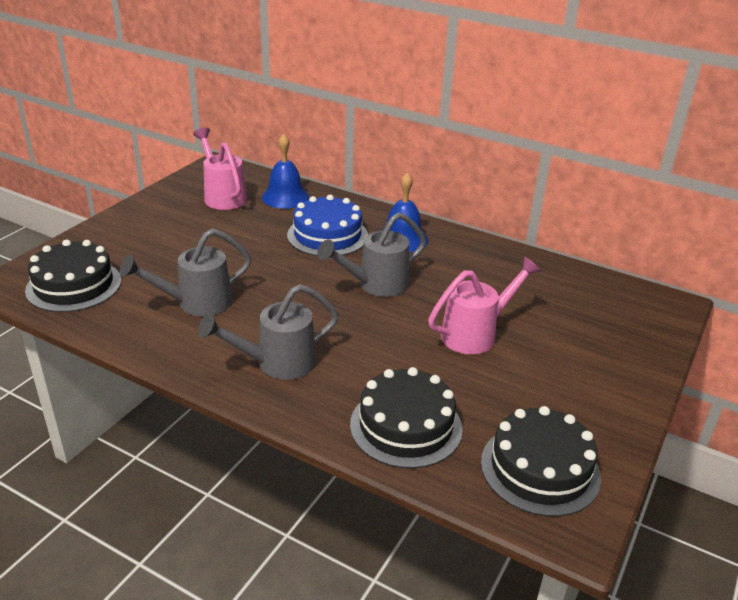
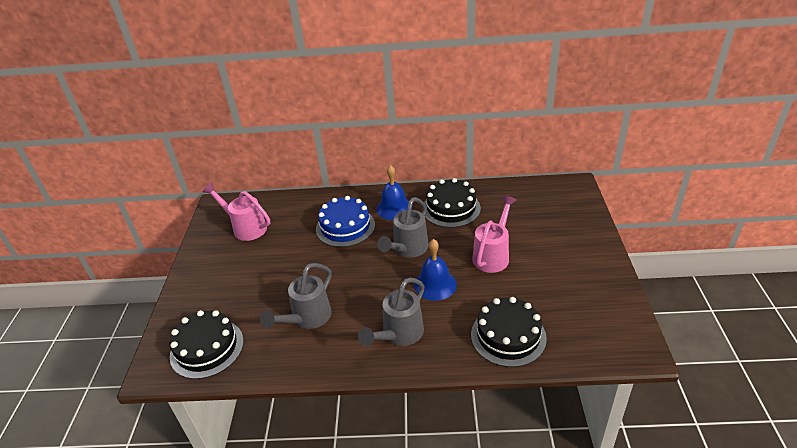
camera: 25 degrees left, 5 degrees up
blue bell [262,134,309,209] -> blue bell moved to [414,239,457,301]
black cake [481,406,601,517] -> black cake moved to [424,178,481,228]

